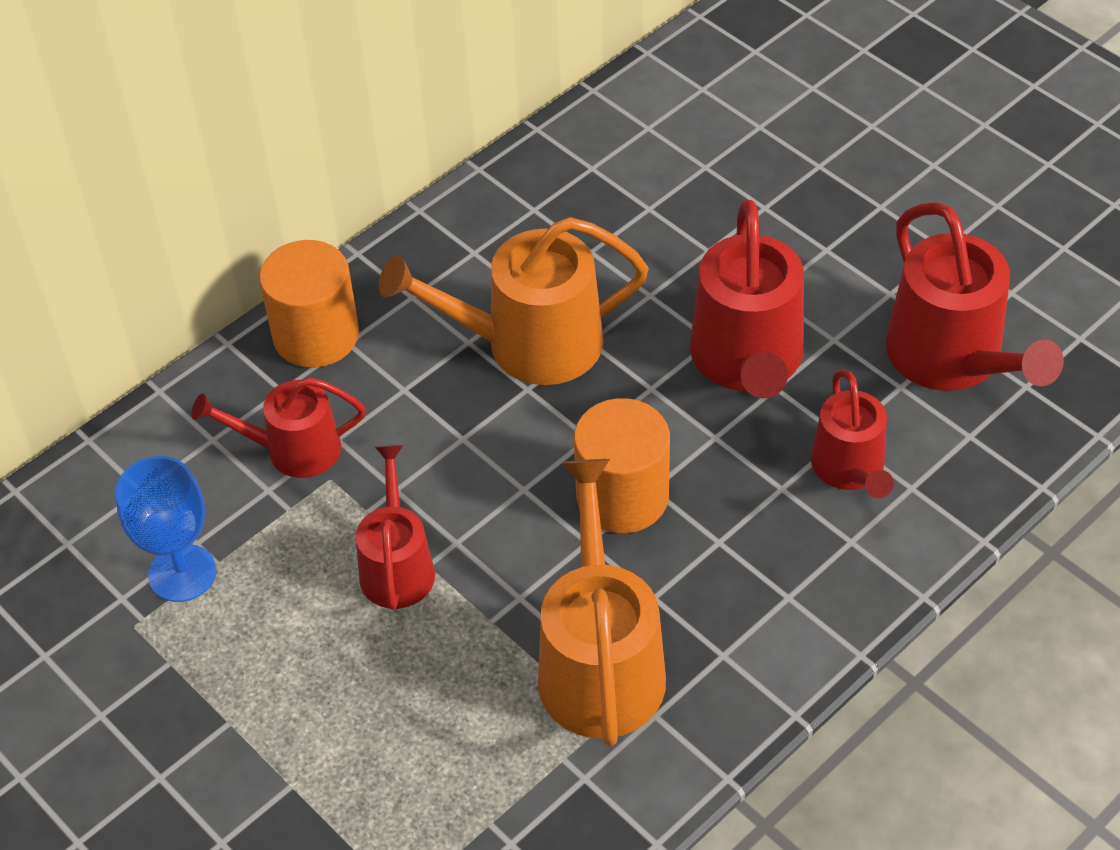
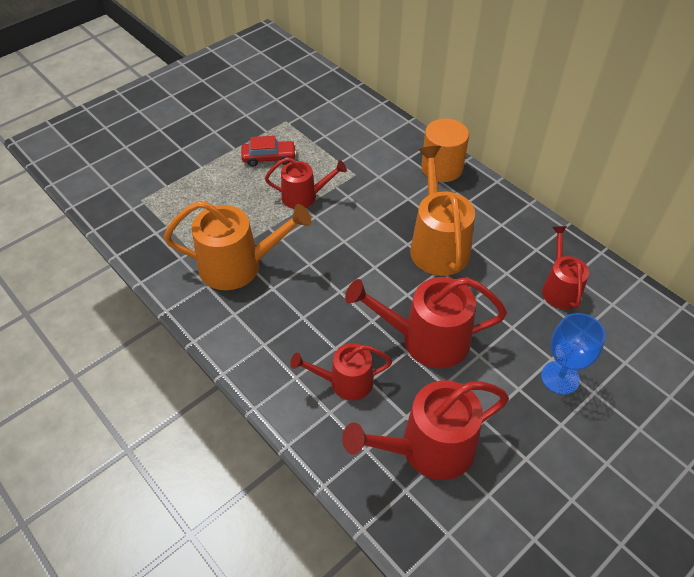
camera: 90 degrees right, 0 degrees up
blue goblet [115,456,216,602] -> blue goblet moved to [541,313,605,395]
red watering can [191,377,366,478] -> red watering can moved to [542,226,589,309]
orange cylinder [574,398,670,533] -> none
none -> red car [241,136,296,167]

